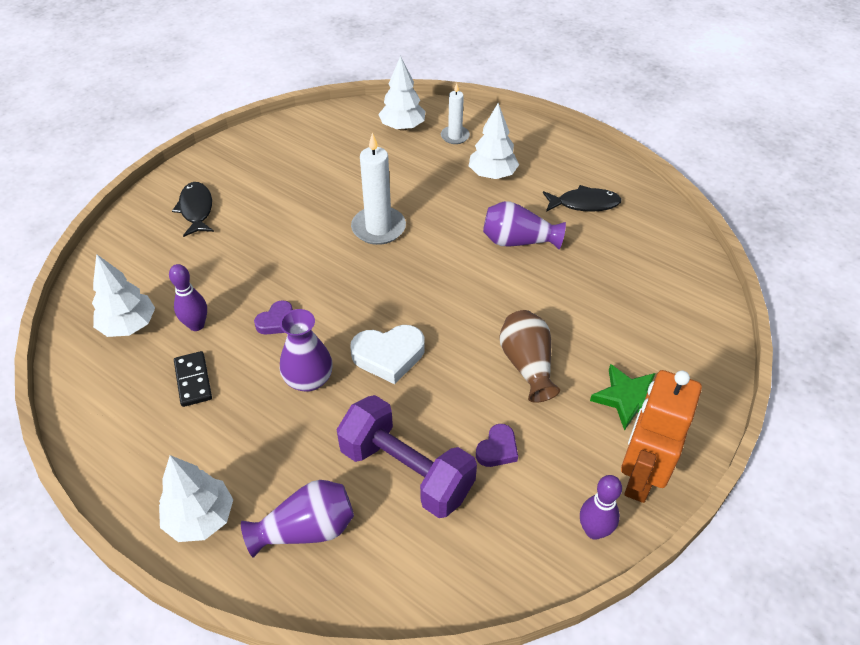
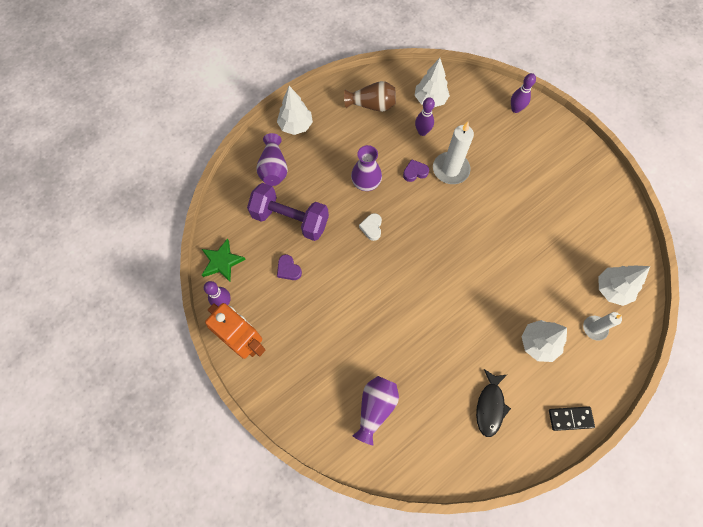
camera: 105 degrees right, 20 degrees up
black fish [172,182,214,237] -> none
black domino [174,351,212,407] -> black domino moved to [549,406,595,431]
purple heart [254,300,293,334] -> purple heart turned 105 degrees clockwise [403,159,429,182]
purple dumbbell [337,395,477,518] -> purple dumbbell turned 60 degrees clockwise [247,183,329,241]
white heart [350,325,425,384] -> white heart [359,213,382,241], size x0.60
white candle [351,133,406,245] -> white candle moved to [433,122,474,184]
purple vase [483,201,566,249] -> purple vase moved to [352,376,399,445]
brown vase [499,310,560,403] -> brown vase moved to [344,81,396,112]
green star [590,364,655,431] -> green star moved to [202,238,246,282]
none -> purple bowling pin [511,73,536,113]

